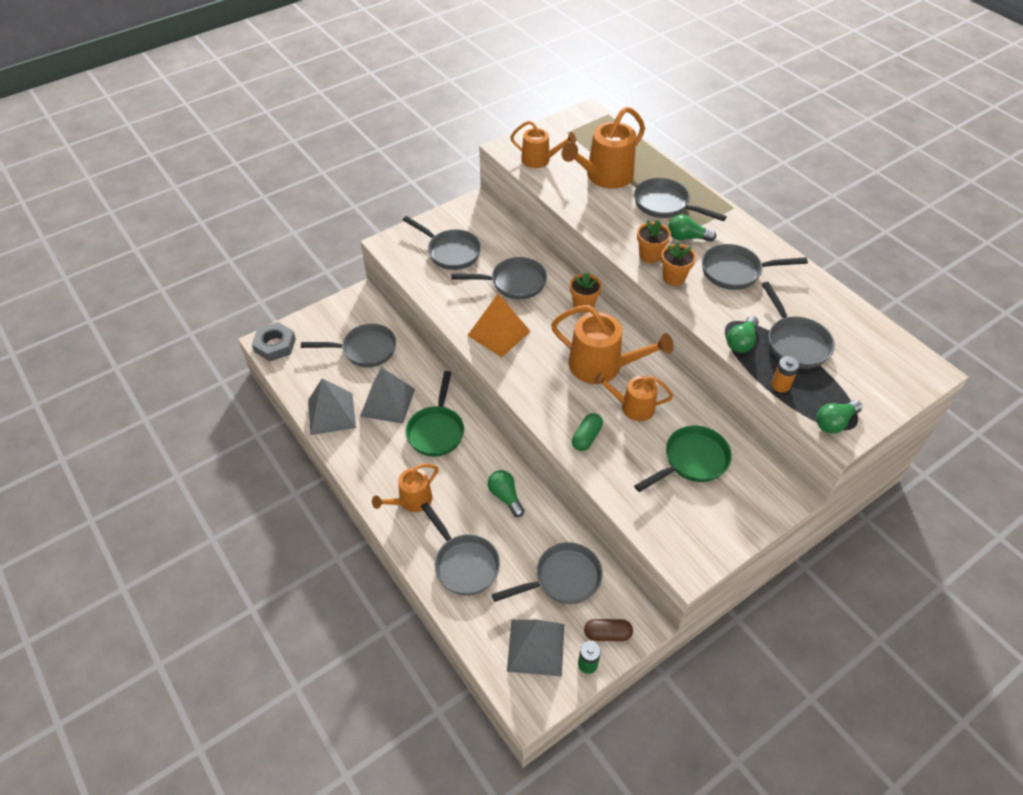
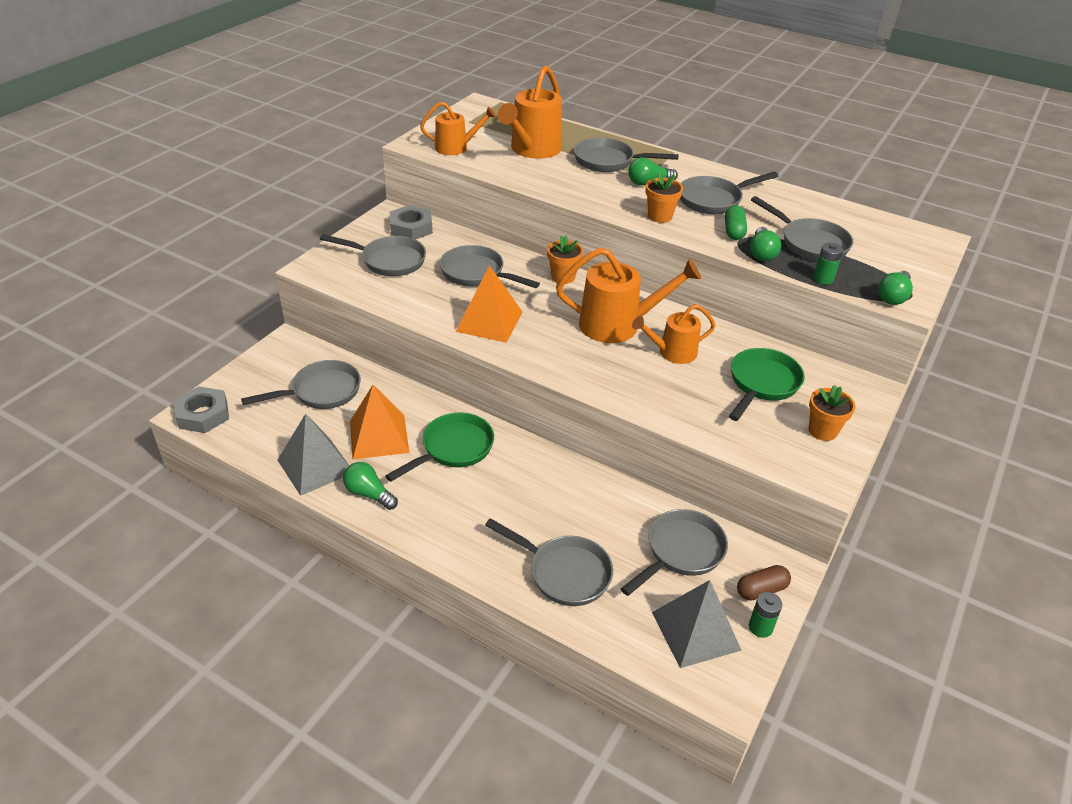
camera: 25 degrees left, 10 degrees down
grey pyramid [360,367,415,424] -> orange pyramid [350,385,409,459]
orange watering can [372,464,439,512] -> none
green pan [405,371,464,457] -> green pan turned 120 degrees counterclockwise [385,413,494,481]
grey pan [451,257,547,300] -> grey pan turned 120 degrees counterclockwise [440,245,540,288]
green light bulb [488,470,524,517] -> green light bulb moved to [343,462,398,510]
green capsule [572,413,603,451] -> green capsule moved to [725,205,747,240]
orange flower pot [637,220,671,263] -> orange flower pot moved to [809,385,855,441]
orange battery [771,356,799,393] -> green battery [813,243,843,285]
none -> grey nut [390,205,433,240]

